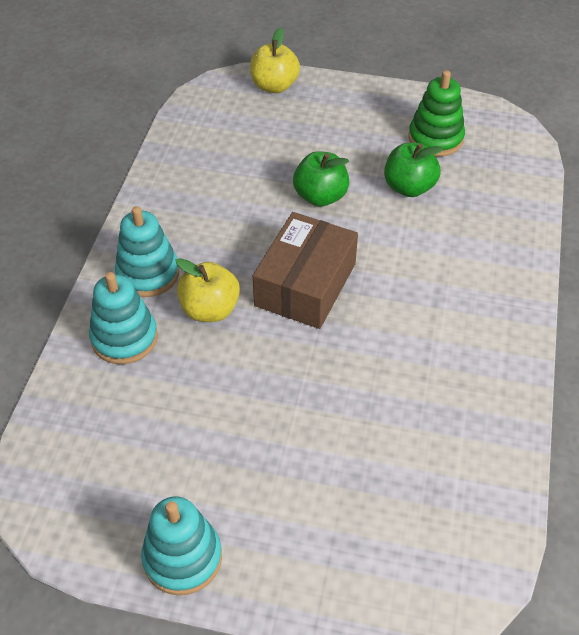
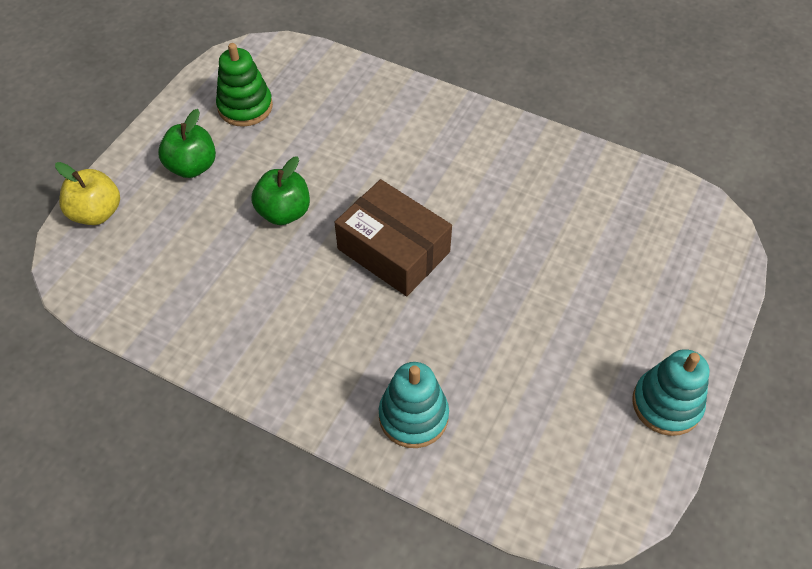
camera: 75 degrees left, 5 degrees up
turquoise stacking toy [115,206,179,297] -> none
yellow apple [176,258,240,322] -> none
green apple [384,143,444,197] -> green apple moved to [158,109,216,178]

